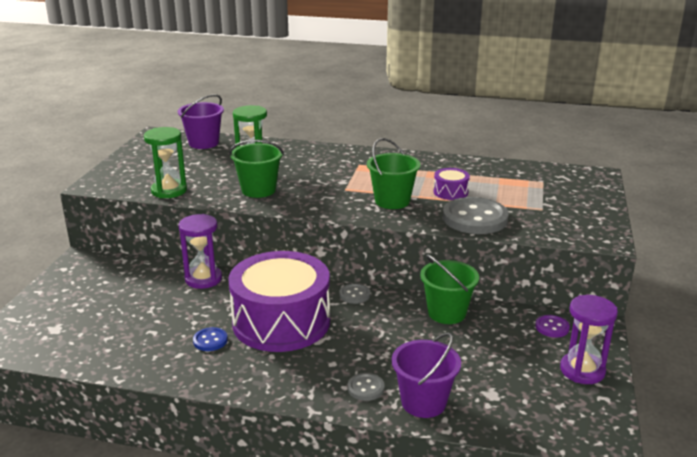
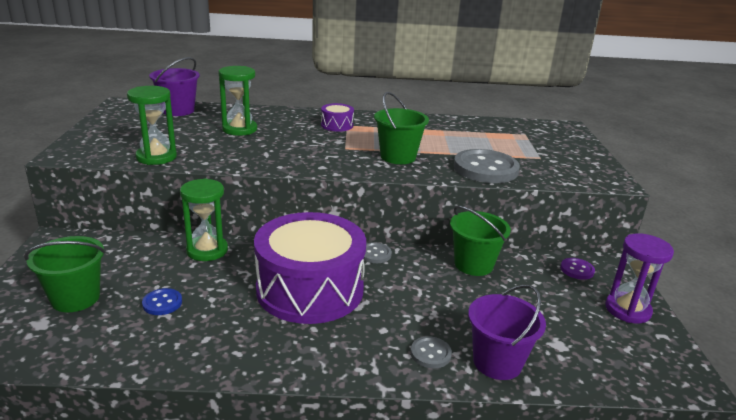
camera: 15 degrees left, 0 degrees up
purple hourglass [178,214,222,289] -> green hourglass [180,178,228,261]
blue button [193,327,228,351] -> blue button moved to [142,288,182,315]
green bucket [229,140,284,198] -> green bucket moved to [24,236,106,312]
purple drum [434,168,470,200] -> purple drum moved to [321,103,354,132]

